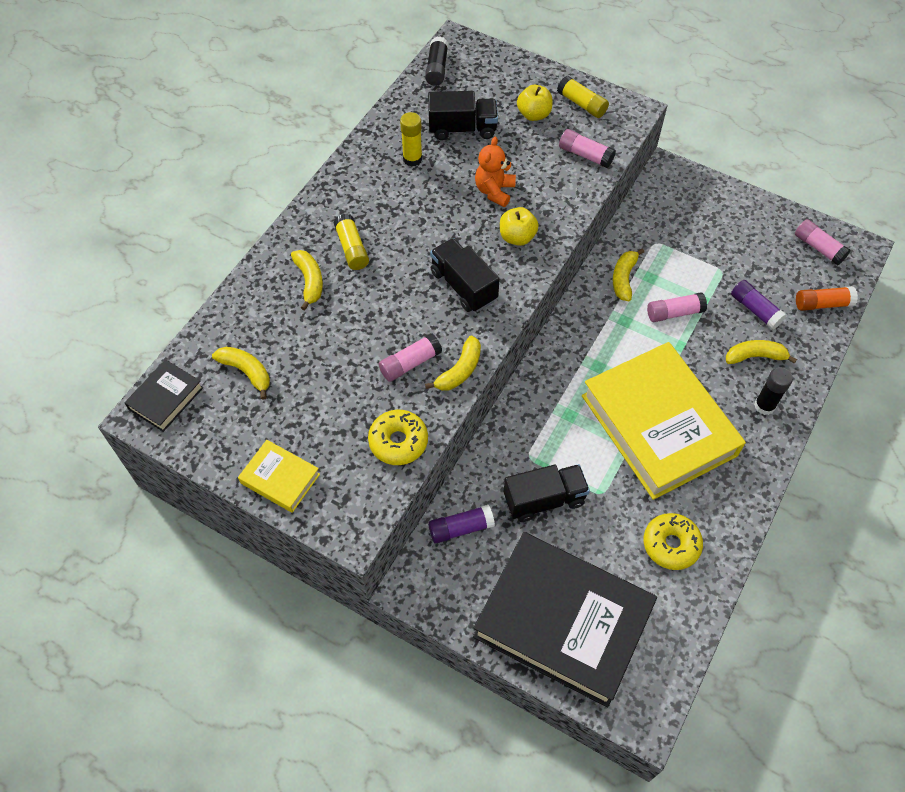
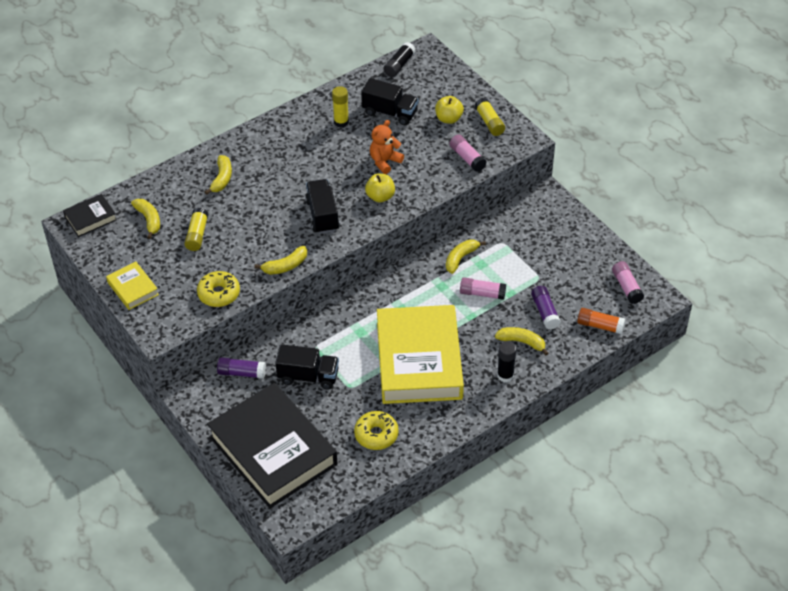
camera: 25 degrees right, 10 degrees down
yellow glue stick [333,213,369,270] -> yellow glue stick moved to [184,208,208,251]
pink glue stick [379,333,442,382] -> none

